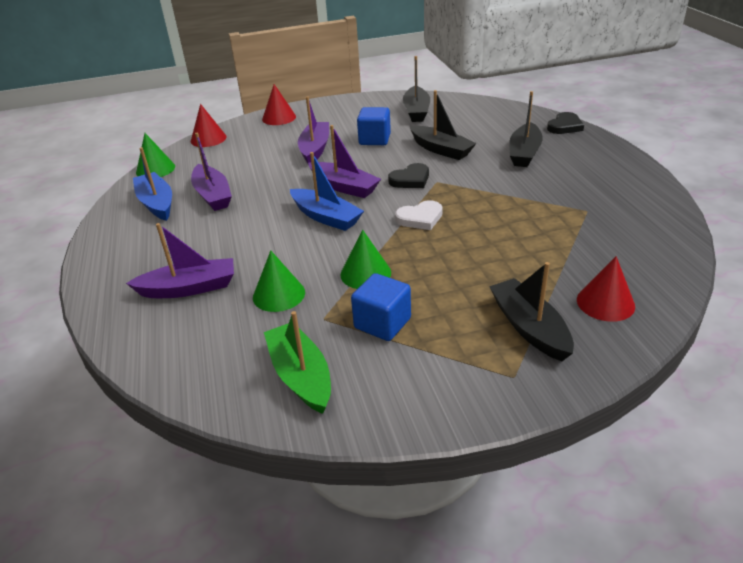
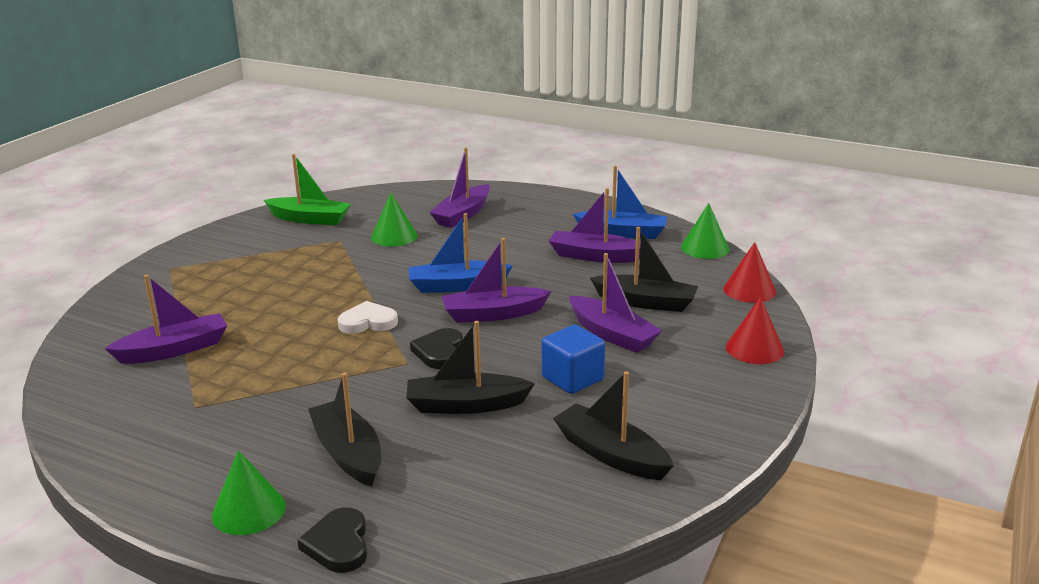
camera: 130 degrees right, 10 degrees down
green cone [340,230,391,289] -> green cone moved to [212,450,286,535]
blue cube [351,273,411,341] -> none
white heart [395,200,443,230] -> white heart turned 60 degrees clockwise [338,301,398,334]
black boat [489,262,574,361] -> black boat moved to [590,227,698,312]
red cone [577,256,635,322] -> none
none -> purple boat [105,275,227,364]

